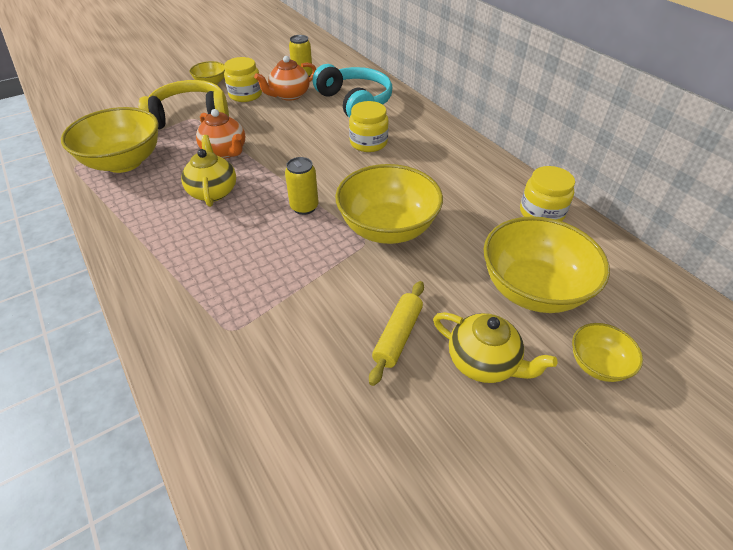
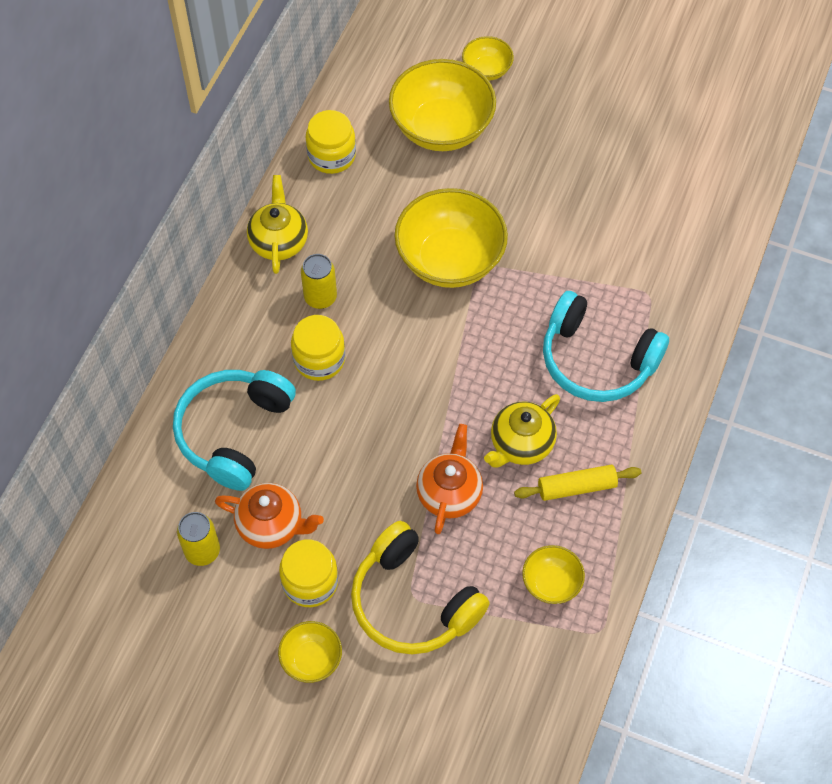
camera: 125 degrees left, 15 degrees up
yellow bowl [61,107,159,173] -> yellow bowl [522,545,585,604], size x0.50
yellow can [285,157,319,215] -> yellow can moved to [301,254,337,309]
yellow rolling pin [369,281,424,386] -> yellow rolling pin moved to [514,465,641,501]
yellow teapot [433,312,558,383] -> yellow teapot moved to [247,175,308,274]
none -> turquoise headphones [543,291,669,402]

